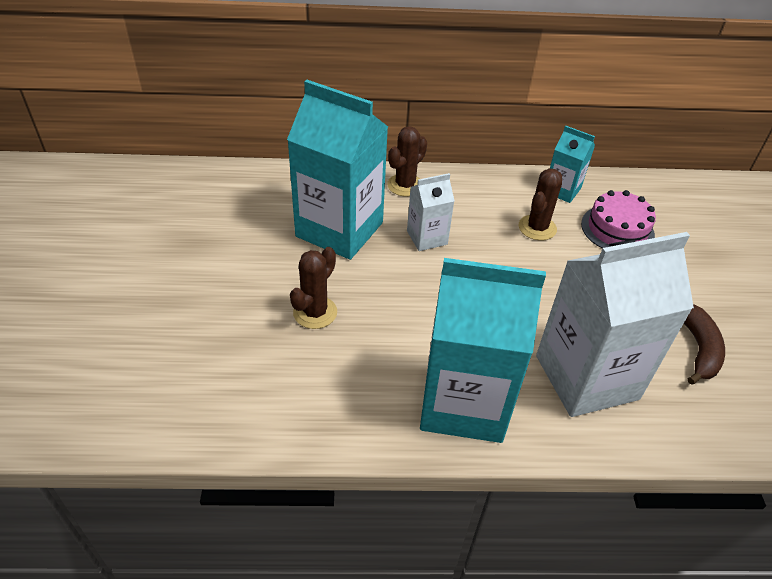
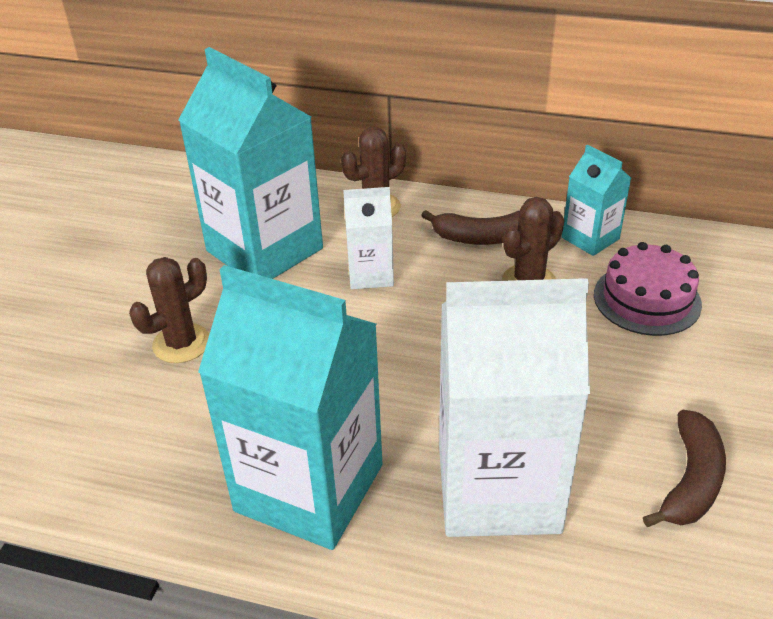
camera: 20 degrees right, 5 degrees down
none -> brown banana [421,210,520,245]

